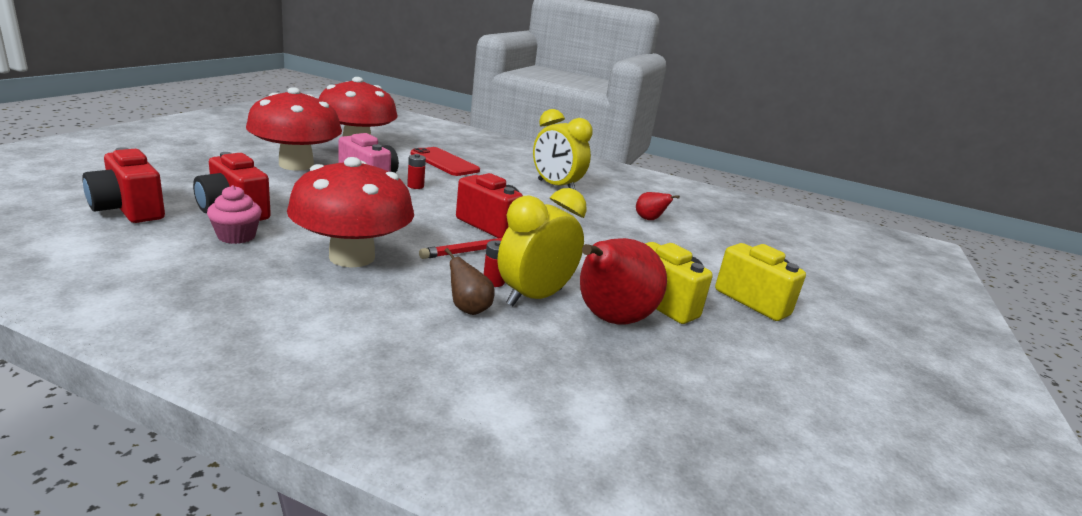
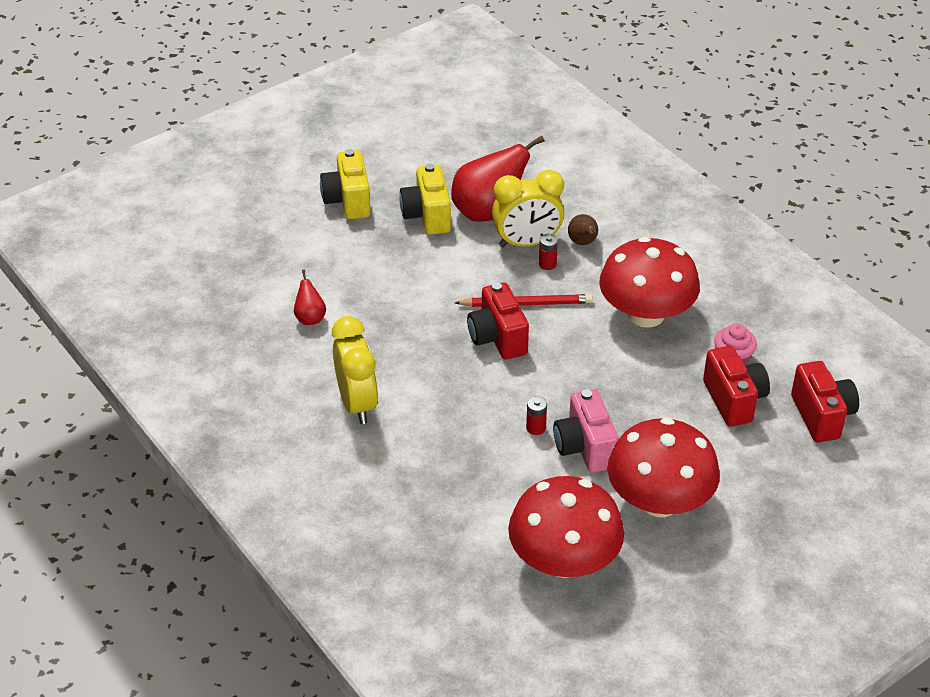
camera: 145 degrees left, 20 degrees up
red phone [411,147,480,176] -> none

